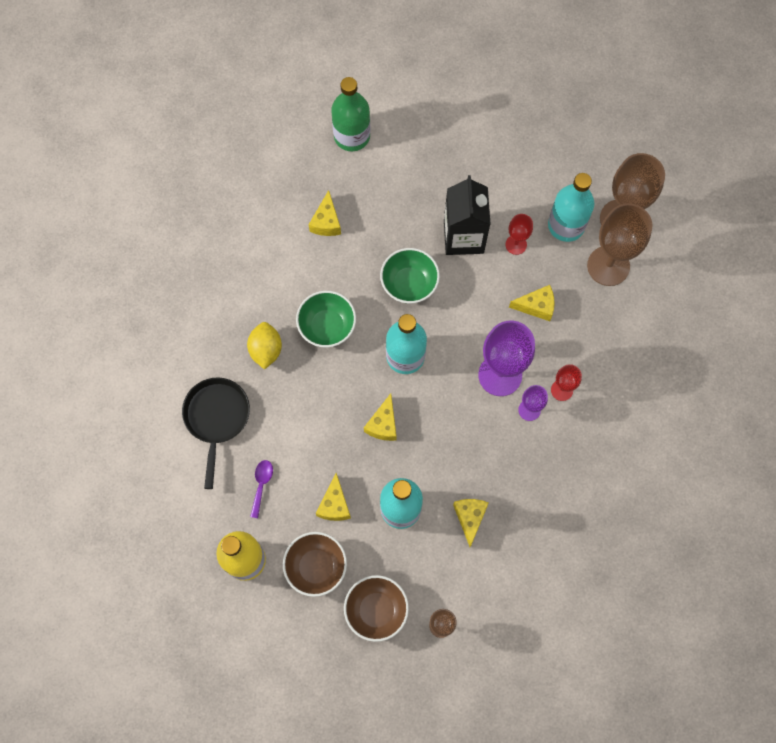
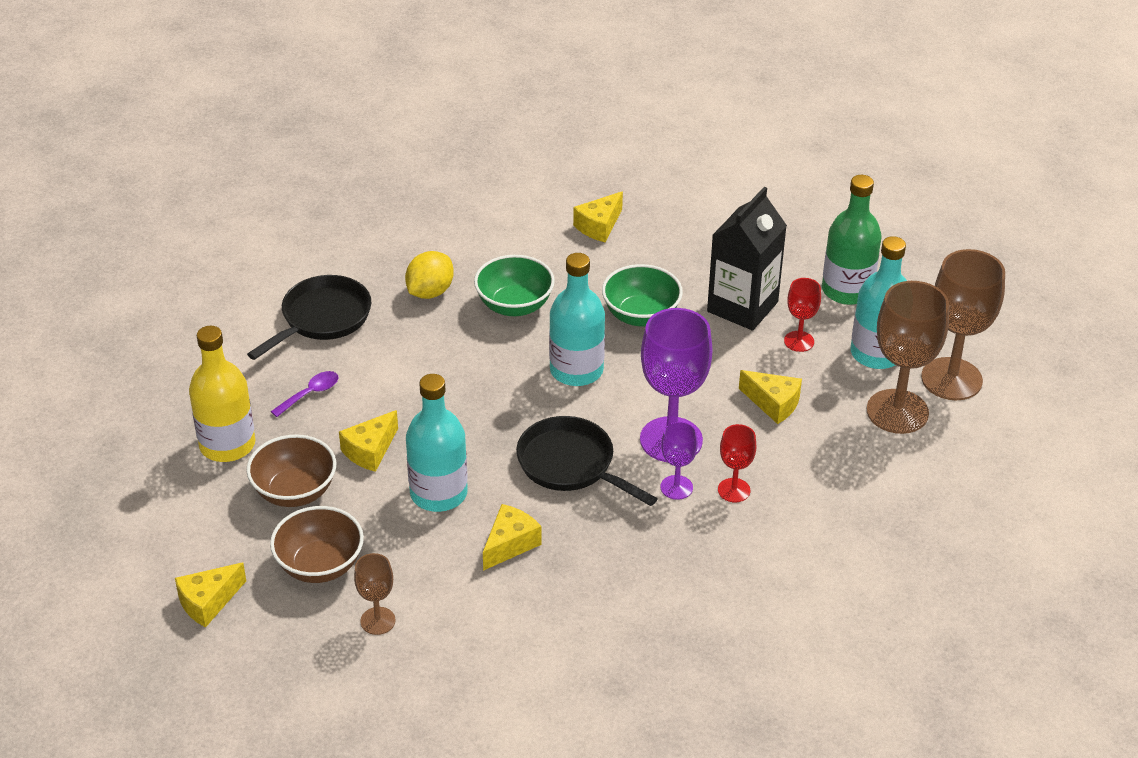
camera: 35 degrees right, 30 degrees down
green bottle [331,77,370,151] -> green bottle moved to [822,175,882,305]
yellow cheese [364,393,397,441] -> yellow cheese moved to [175,563,246,627]
none -> black pan [516,416,658,506]

